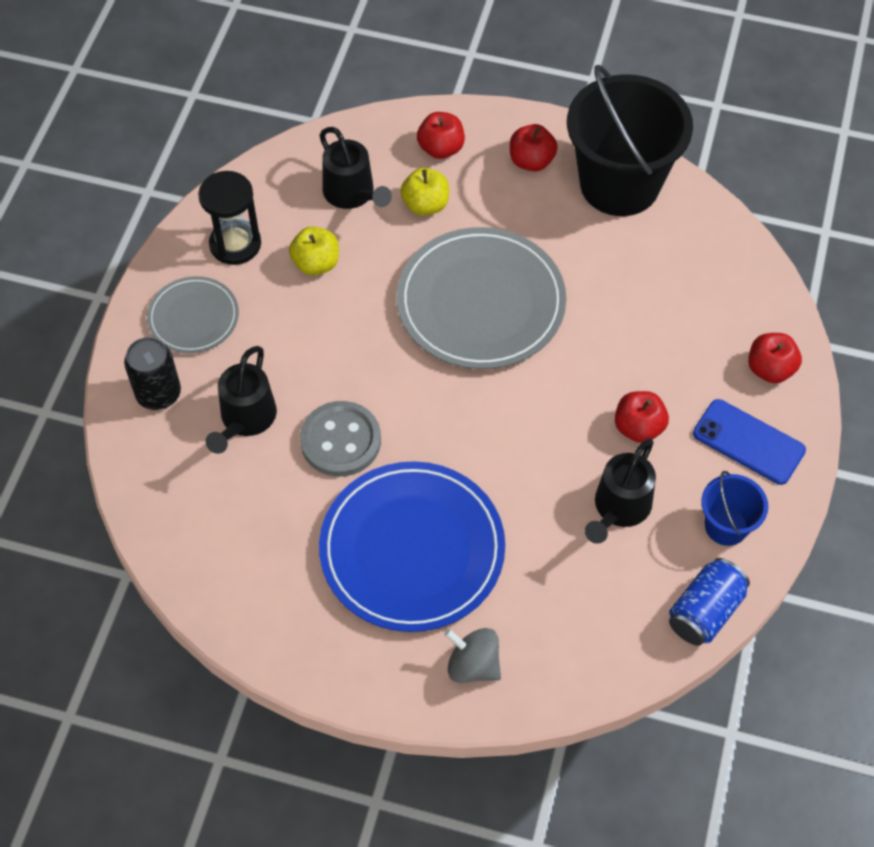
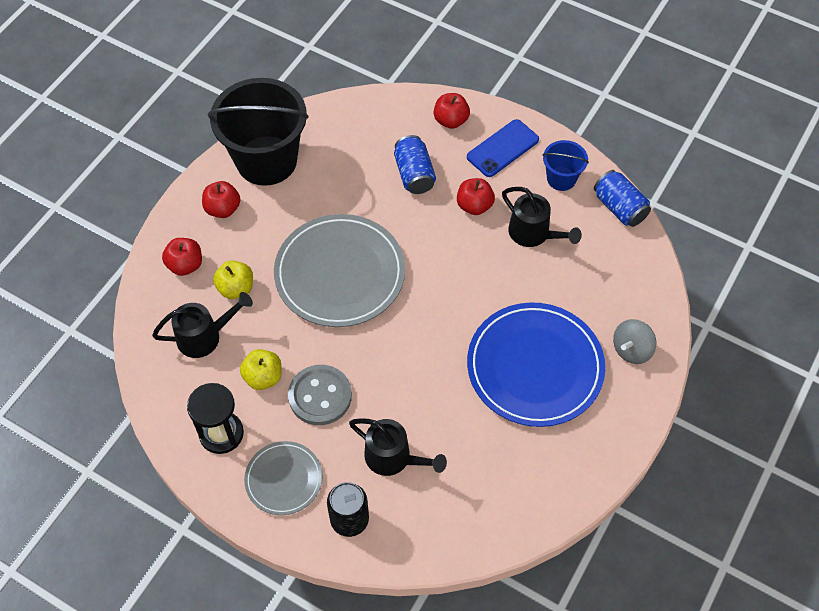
camera: 75 degrees left, 0 degrees up
grey button [300,401,381,477] -> grey button moved to [288,365,352,425]
none -> blue can [394,135,436,194]

